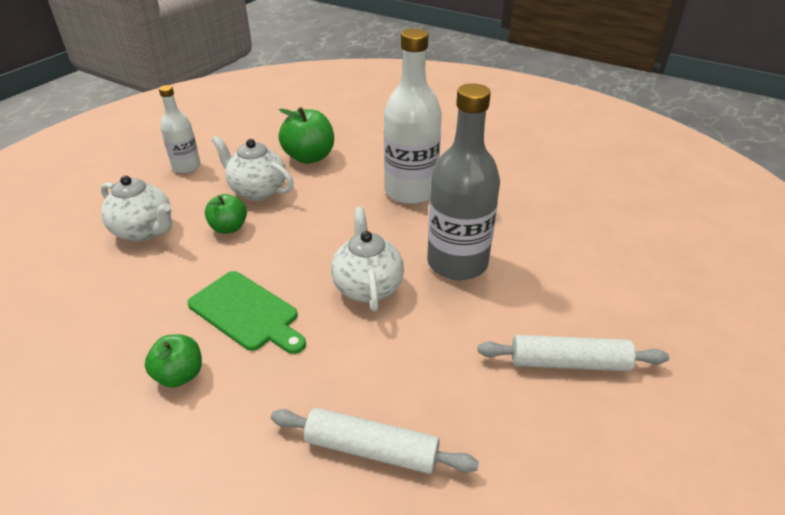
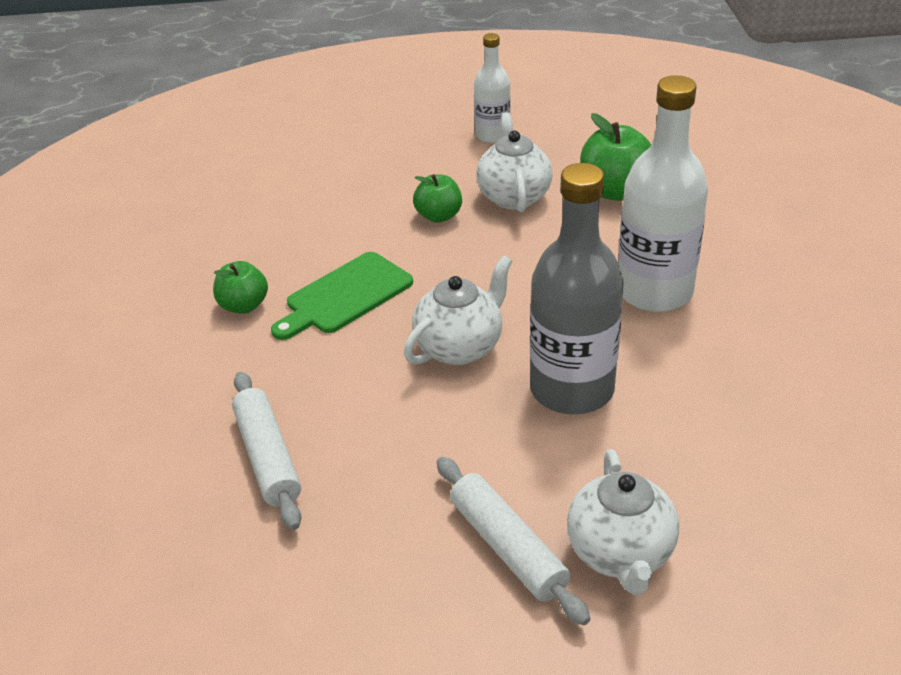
camera: 55 degrees right, 0 degrees up
white teapot [101,175,172,242] -> white teapot moved to [567,450,679,595]
green cutting board [188,271,306,354] -> green cutting board turned 45 degrees clockwise [271,252,413,340]

